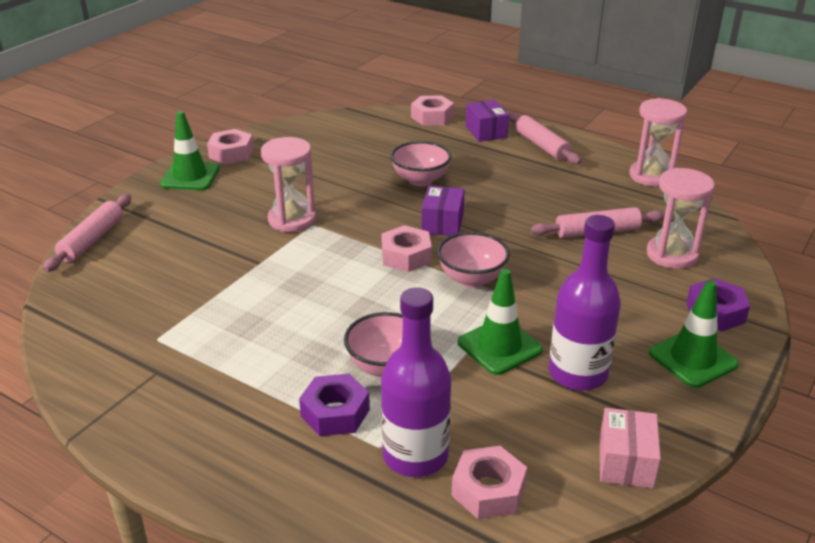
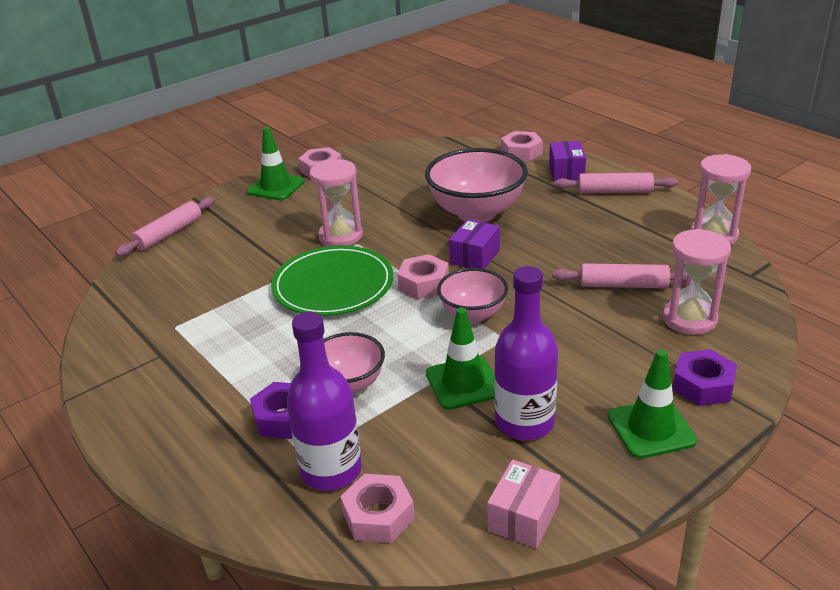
camera: 20 degrees right, 0 degrees up
pink bowl [390,141,451,186] -> pink bowl [425,148,528,222], size x1.71
pink rolling pin [508,112,581,164] -> pink rolling pin turned 75 degrees counterclockwise [554,173,678,193]
none -> green plate [271,246,393,316]

